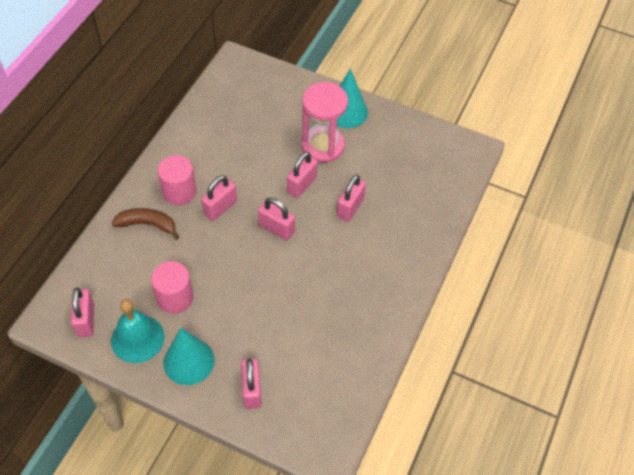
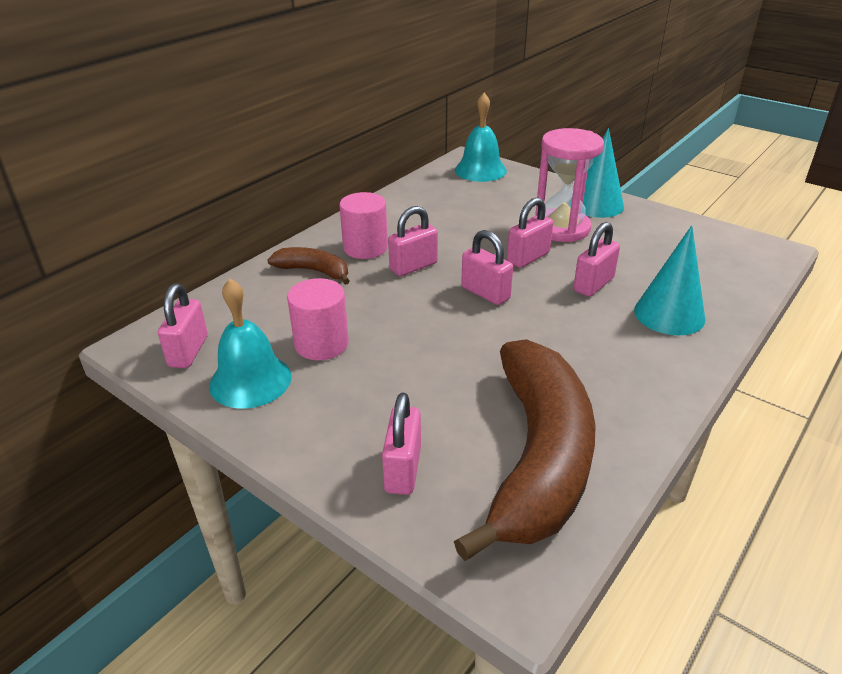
camera: 15 degrees right, 20 degrees down
turquoise cone [163,328,215,385] -> turquoise cone moved to [634,225,705,335]
none -> brown banana [454,339,596,561]
none -> turquoise bell [455,93,507,182]

